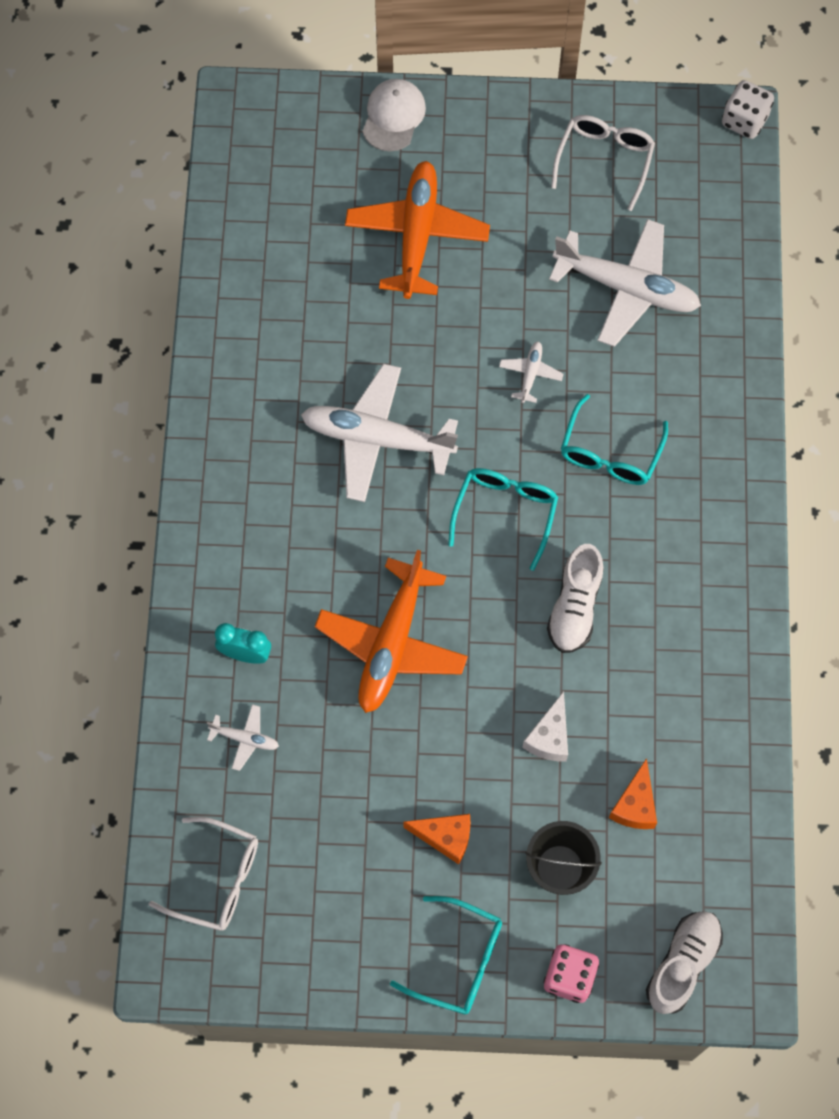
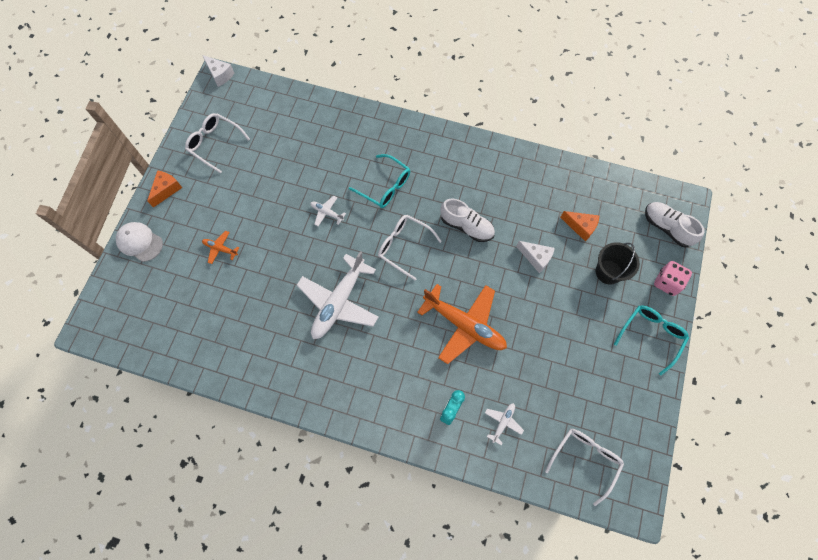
camera: 75 degrees left, 0 degrees up
orange plane [345,161,490,299] -> orange plane [202,231,240,264], size x0.44
orange cheese [403,814,471,864] -> orange cheese moved to [147,170,182,208]
turquoise glasses [448,468,558,571] -> white glasses [378,215,442,280]
white plane [549,219,701,347] -> none
white dice [722,80,774,139] -> white cheese [202,55,234,87]

